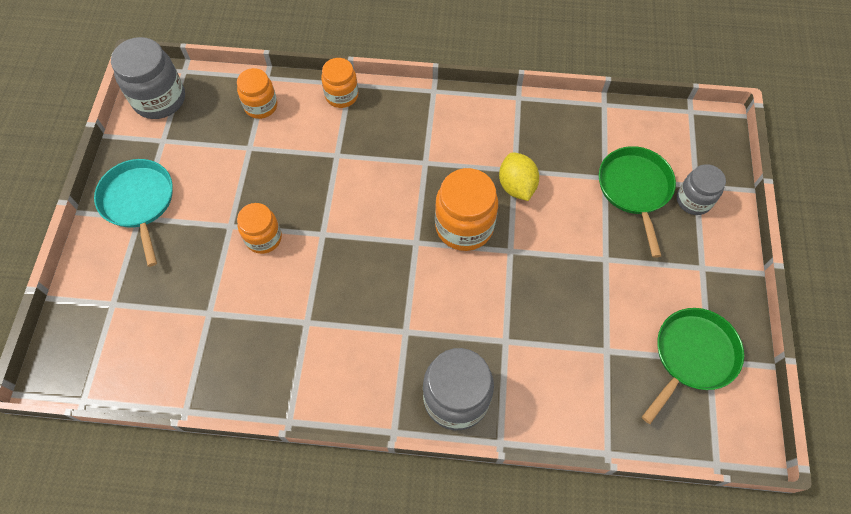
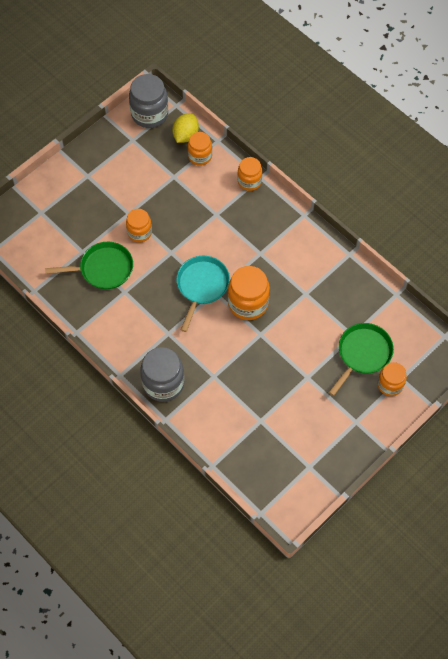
camera: 40 degrees right, 0 degrees up
turquoise pan [94,159,173,267] -> turquoise pan moved to [176,256,230,332]
yellow lemon [499,152,539,201] -> yellow lemon moved to [172,114,199,143]
green pan [642,308,744,424] -> green pan moved to [45,242,133,289]
grey jar [677,164,726,215] -> orange jar [378,362,407,396]

